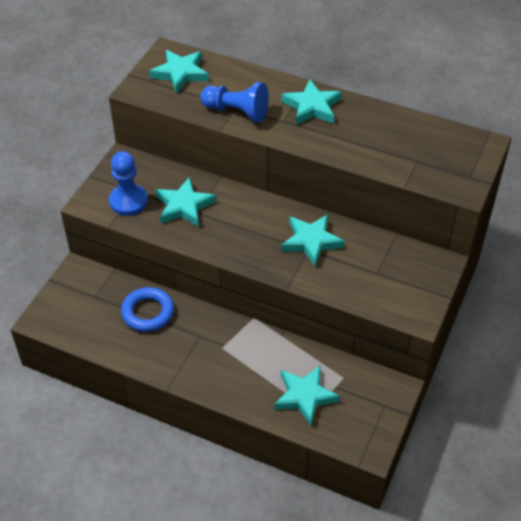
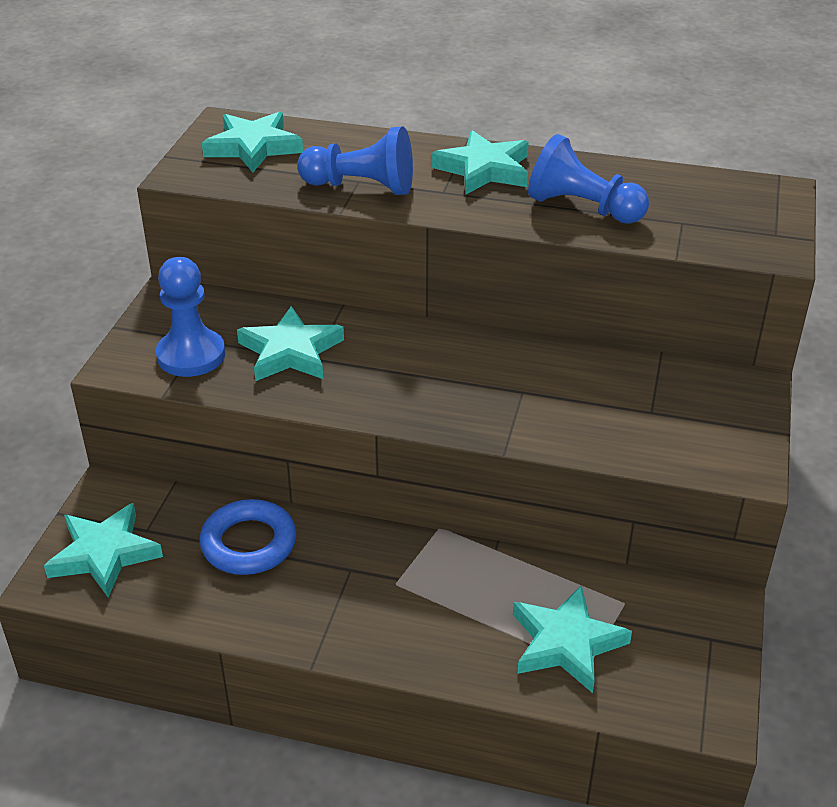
camera: 10 degrees left, 10 degrees down
turquoise star [281,214,345,267] -> turquoise star moved to [44,503,163,597]
none -> blue pawn [528,134,649,224]

